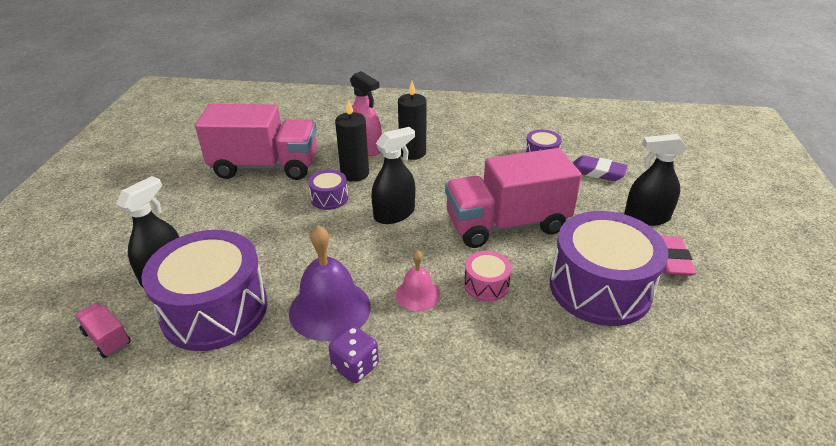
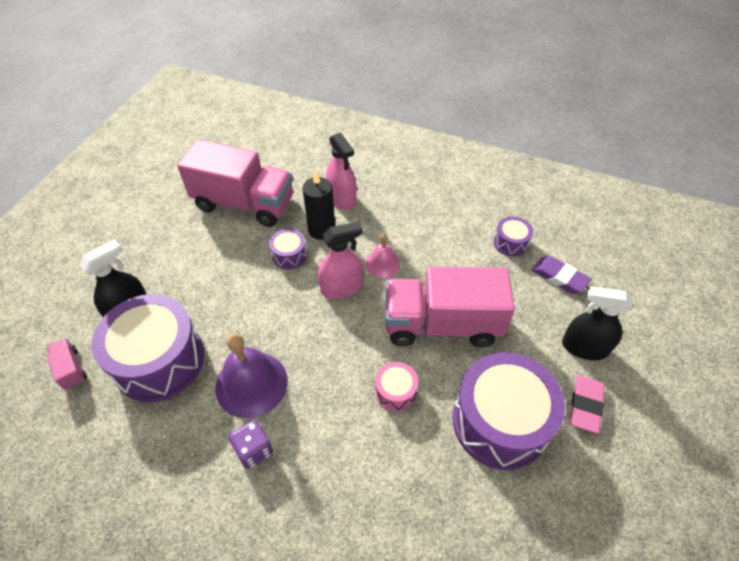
camera: 15 degrees right, 15 degrees up
black spray bottle [371,127,415,224] -> pink spray bottle [318,222,363,299]
pink bell [396,250,440,311] -> pink bell moved to [366,233,400,278]
black candle [398,81,427,160] -> none

